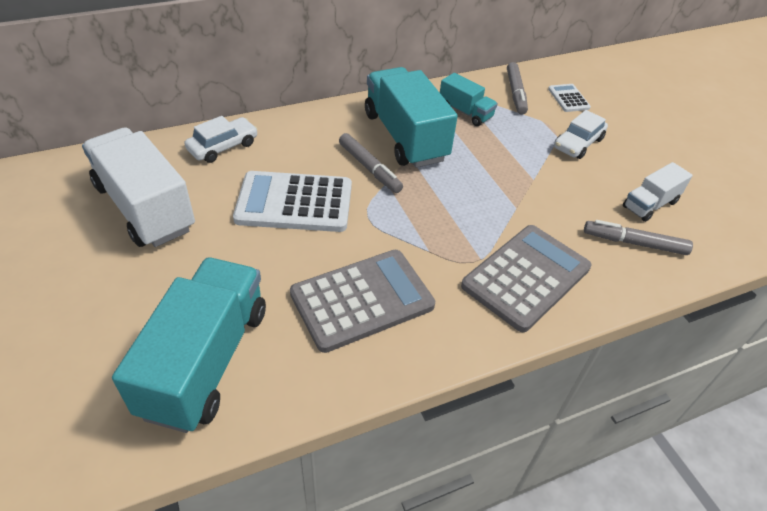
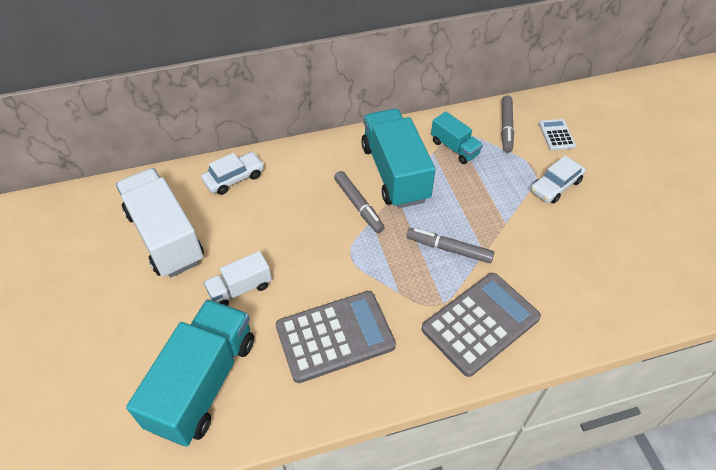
camera: 10 degrees right, 5 degrees up
white calculator [233,171,352,232] -> none
grey marker [584,220,693,255] -> grey marker moved to [407,228,494,263]
white truck [623,162,693,222] -> white truck moved to [204,251,272,306]

